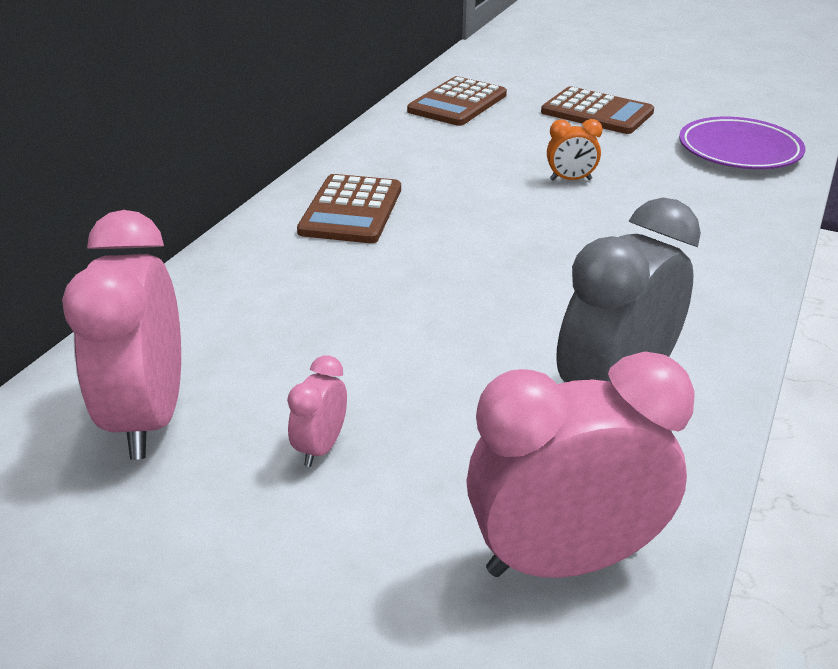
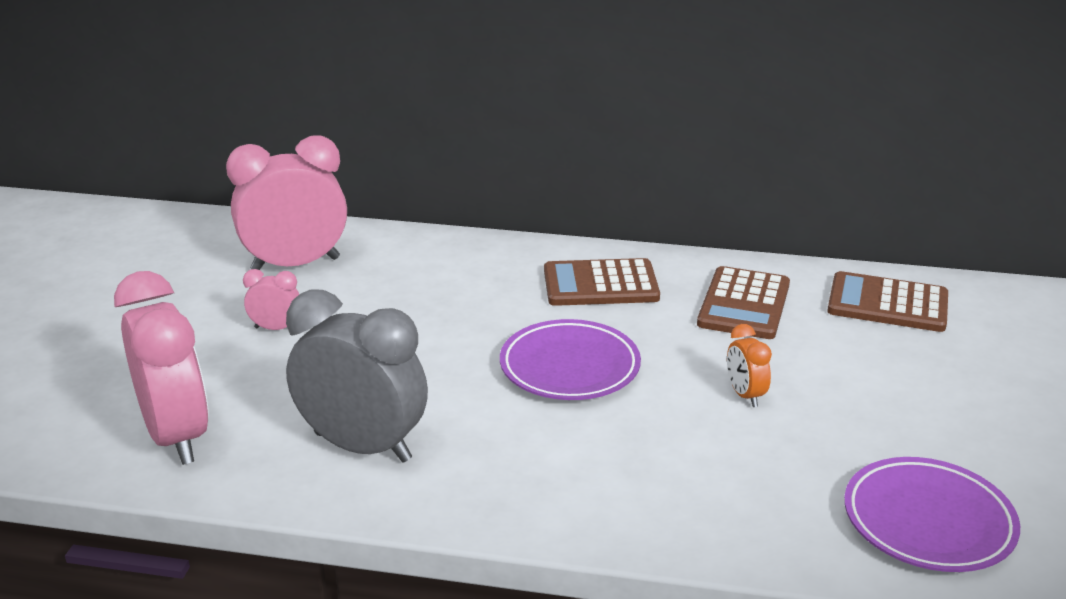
camera: 75 degrees right, 5 degrees down
brown calculator [541,86,654,134] -> brown calculator moved to [697,266,790,339]
none -> purple plate [500,319,641,400]

